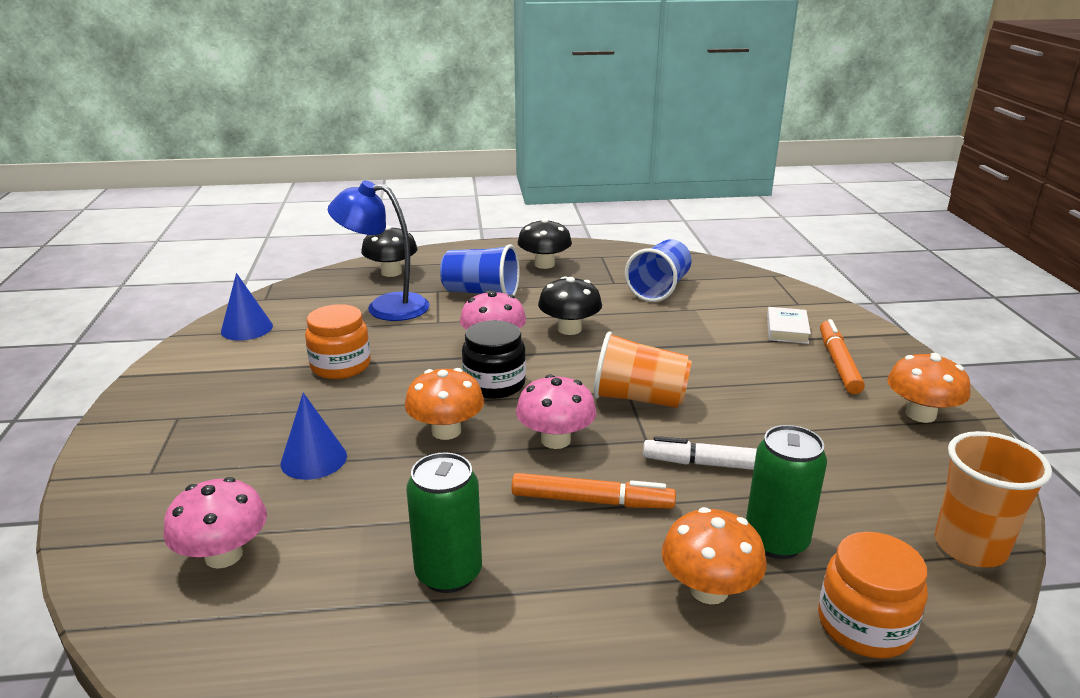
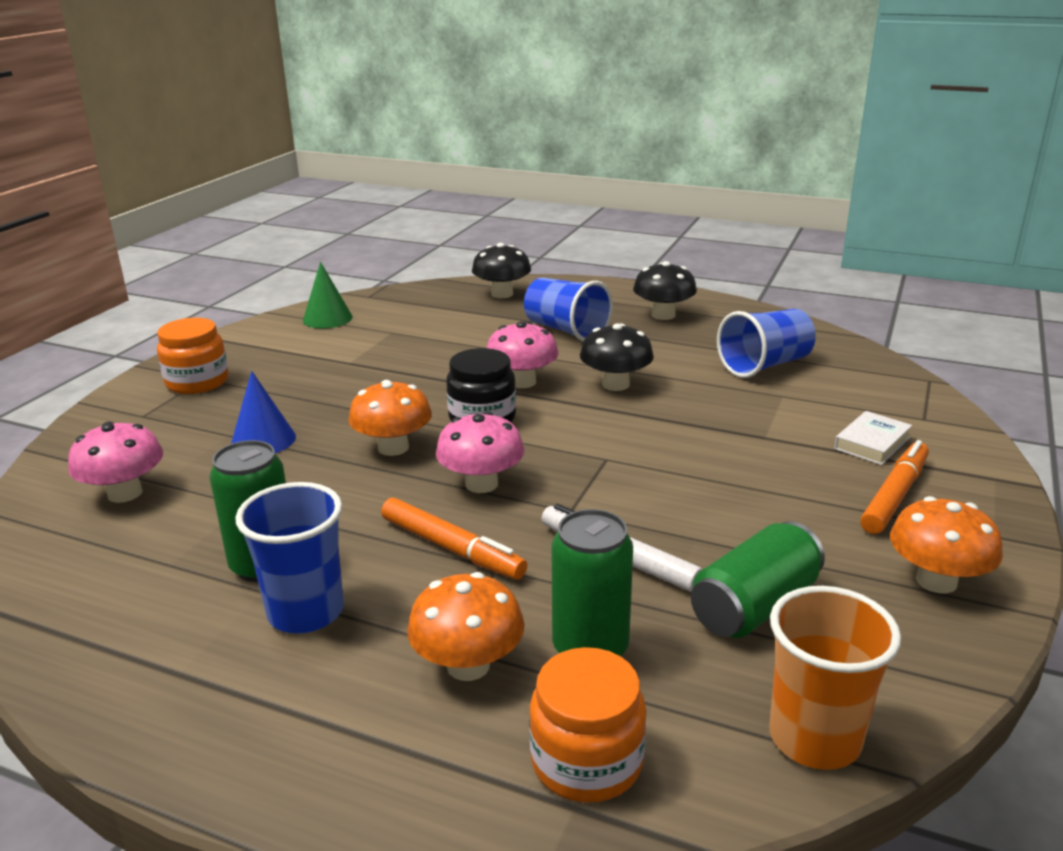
camera: 30 degrees right, 0 degrees up
blue cone [221,273,273,341] -> green cone [303,262,353,329]
orange jar [305,304,371,379] -> orange jar moved to [157,318,229,394]
blue lamp [328,180,430,321] -> none
orange cup [594,332,692,408] -> none
none -> blue cup [235,482,344,634]
none -> green can [691,521,825,638]

